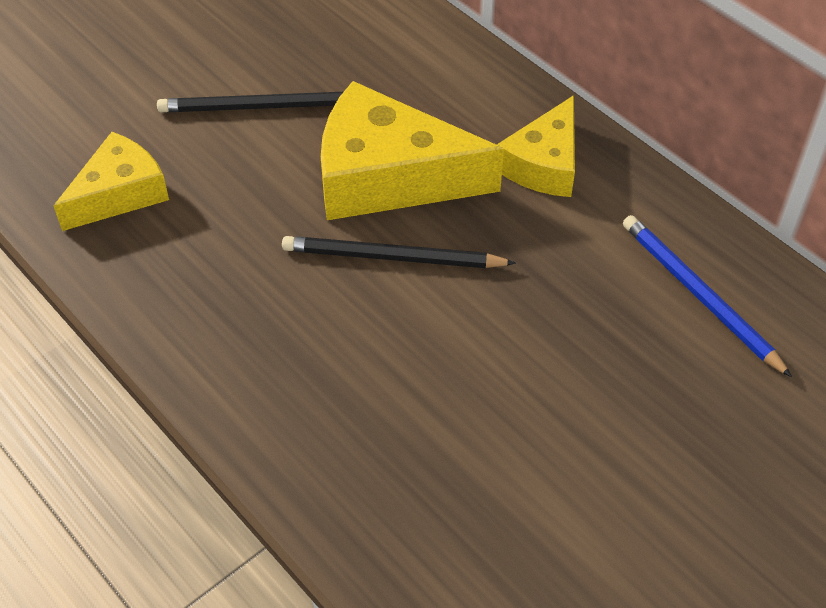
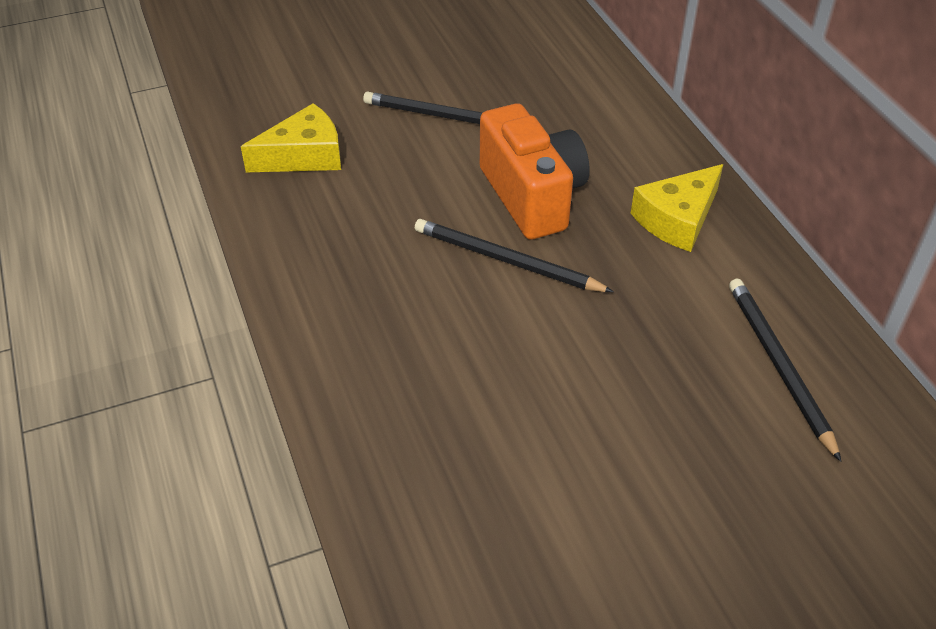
camera: 20 degrees right, 5 degrees down
yellow cheese [321,81,504,220] -> orange camera [480,103,590,240]
blue pencil [623,215,792,378] -> black pencil [729,279,841,462]

